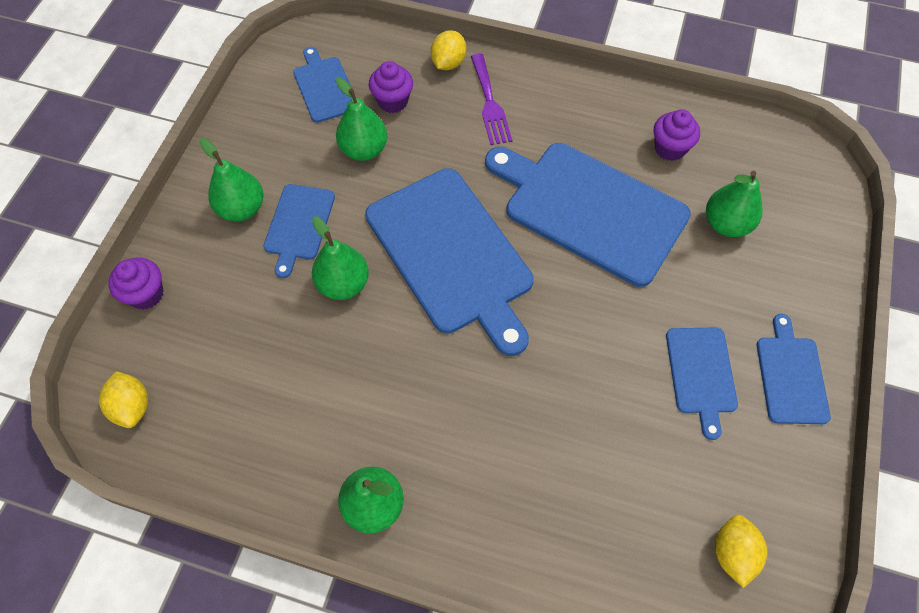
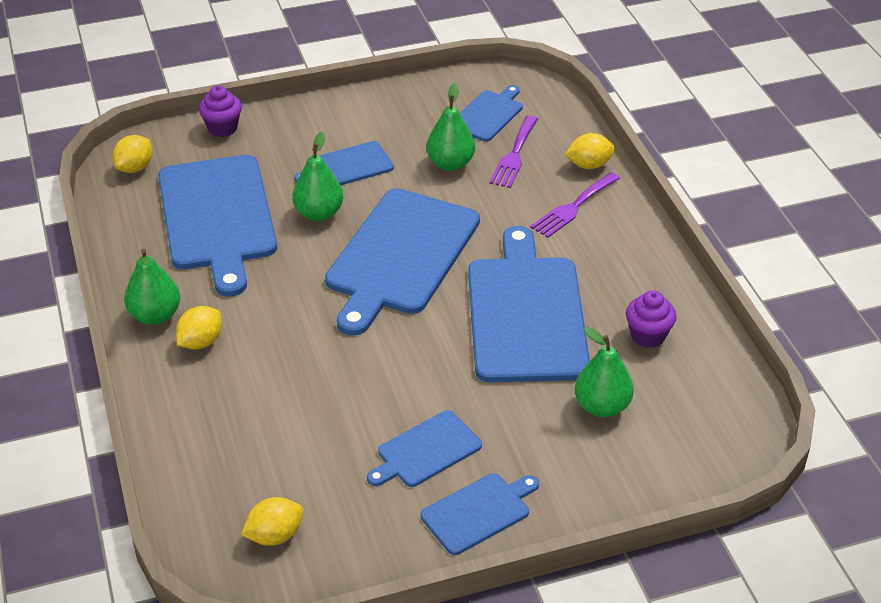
camera: 55 degrees right, 20 degrees down
green pear [200,138,263,221] -> none
purple cupcake [369,61,413,113] -> purple fork [489,115,538,188]
none -> blue cutting board [158,155,277,297]
none -> yellow lemon [176,306,222,350]

